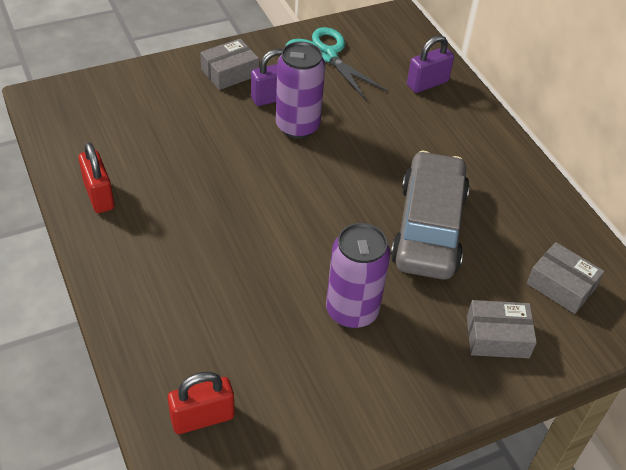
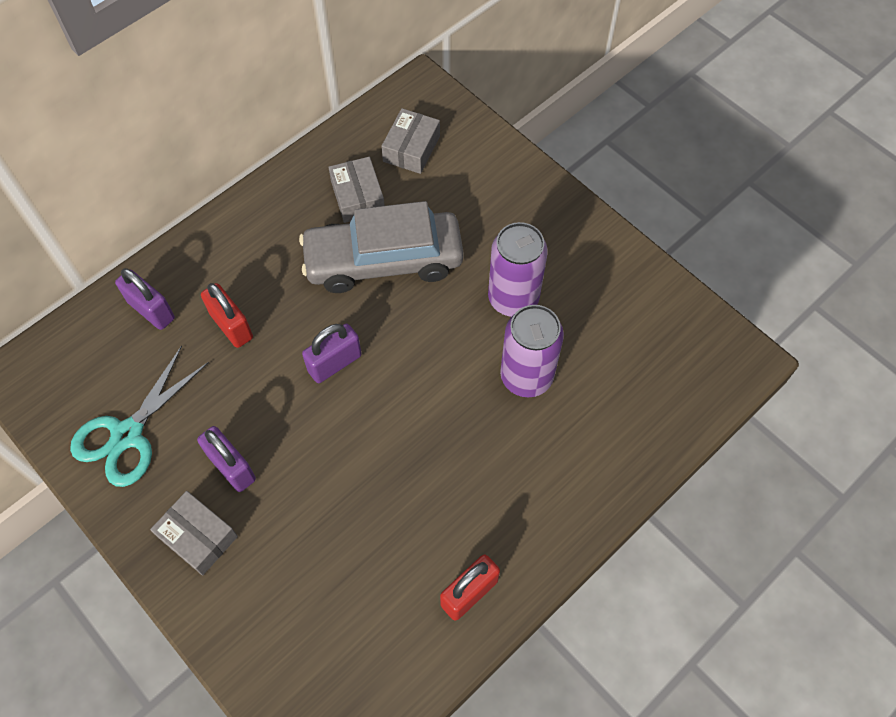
camera: 105 degrees left, 15 degrees up
red padlock [168,372,234,434] -> red padlock moved to [201,283,253,348]
purple can [276,42,325,139] -> purple can moved to [500,305,564,397]
grey box [467,300,537,358] -> grey box moved to [329,157,385,223]
none -> purple padlock [302,324,362,383]

